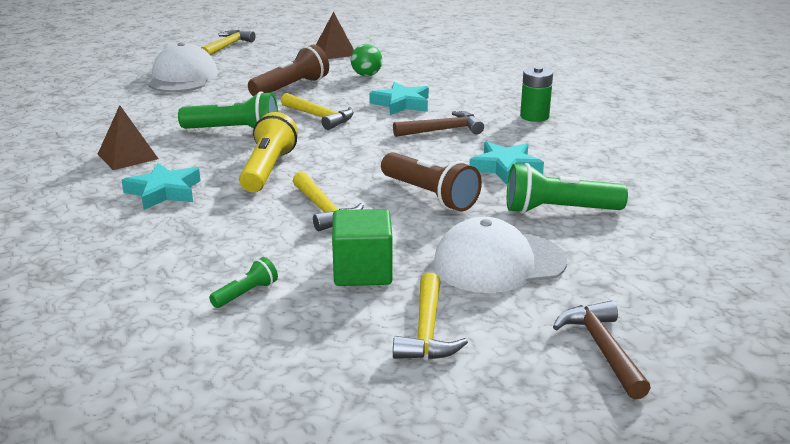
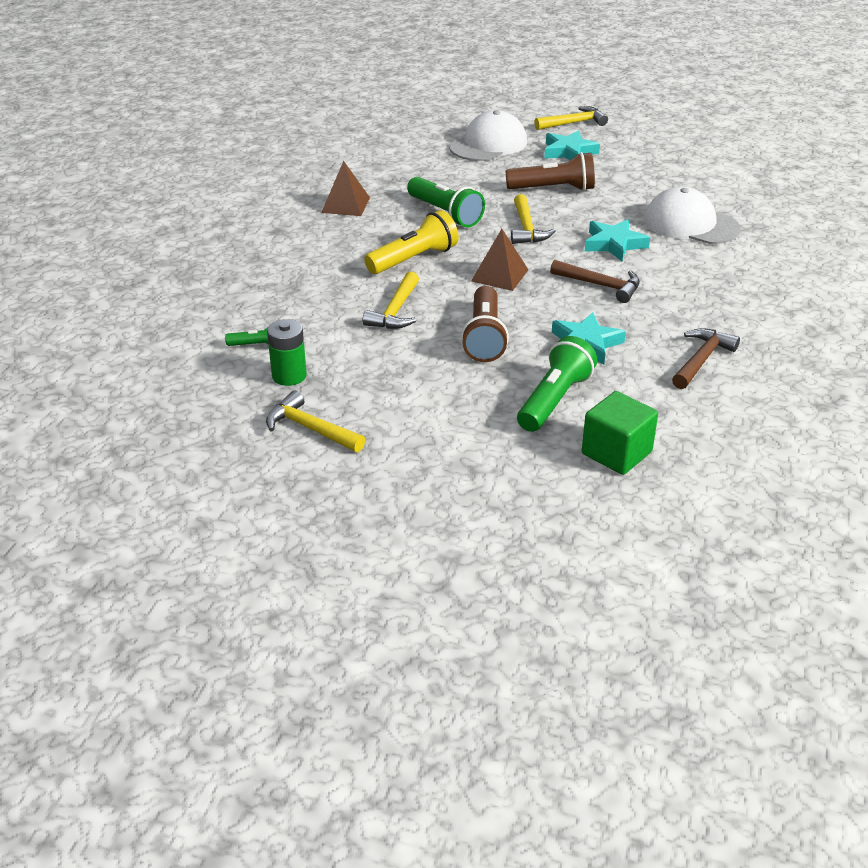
camera: 45 degrees right, 10 degrees up
turquoise star [121,163,201,210] -> turquoise star moved to [544,131,600,160]
brown pyramid [316,12,354,59] -> brown pyramid moved to [471,229,529,291]
green cube [332,209,393,286] -> green cube moved to [582,391,658,475]
green ball [351,44,382,76] -> none
yellow hammer [393,273,468,360] -> yellow hammer turned 75 degrees clockwise [266,391,365,452]
white cap [433,217,567,293] -> white cap moved to [644,187,741,244]
green flashlight [507,163,628,214] -> green flashlight turned 75 degrees clockwise [517,336,597,432]
green battery [520,66,553,122] -> green battery moved to [267,319,307,386]
brown hammer [553,301,651,400] -> brown hammer moved to [672,328,740,389]

